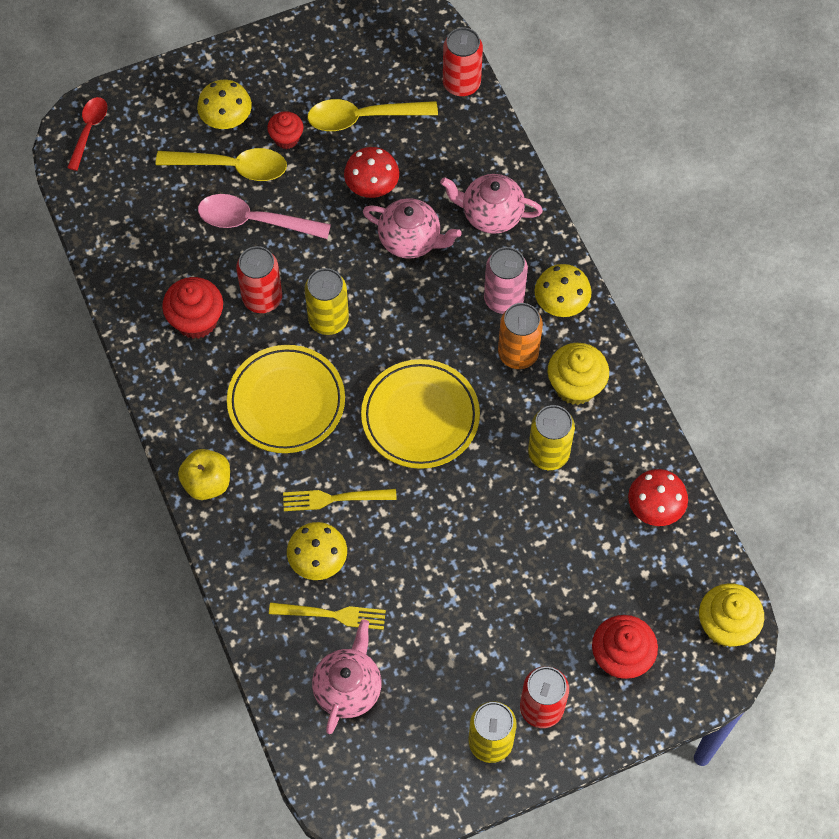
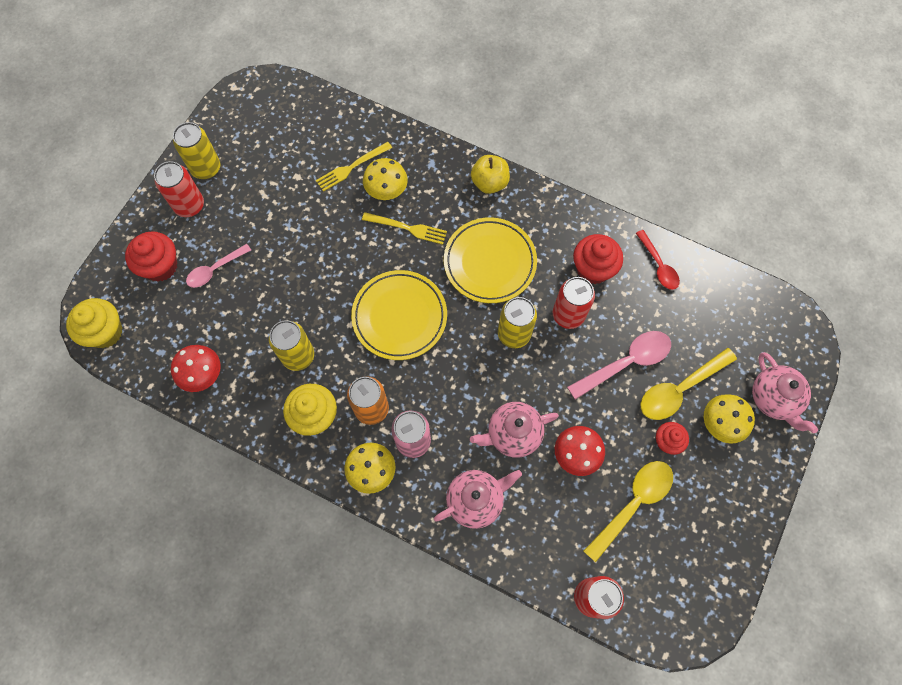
camera: 140 degrees right, 5 degrees up
red spoon [67,97,107,171] -> red spoon moved to [636,230,680,290]
yellow fork [283,489,397,511] -> yellow fork turned 60 degrees clockwise [362,212,447,245]
pink teapot [312,619,382,734] -> pink teapot moved to [752,352,818,433]
none -> pink spoon [186,244,251,288]

